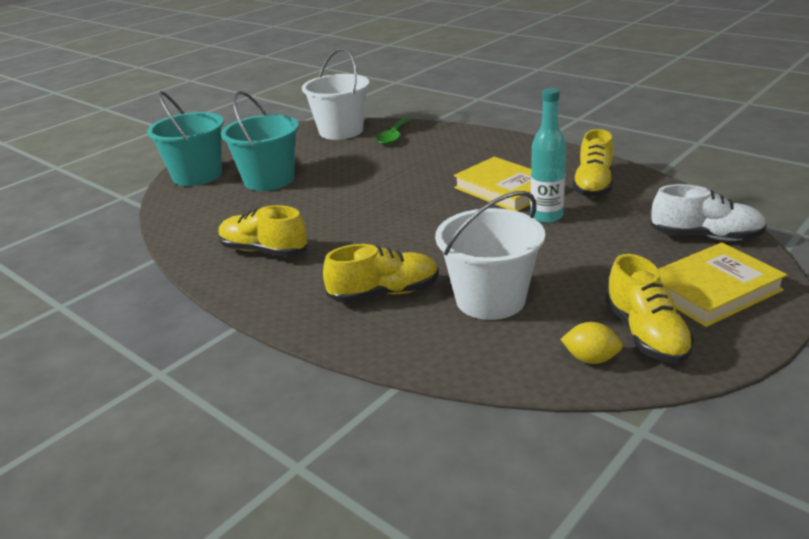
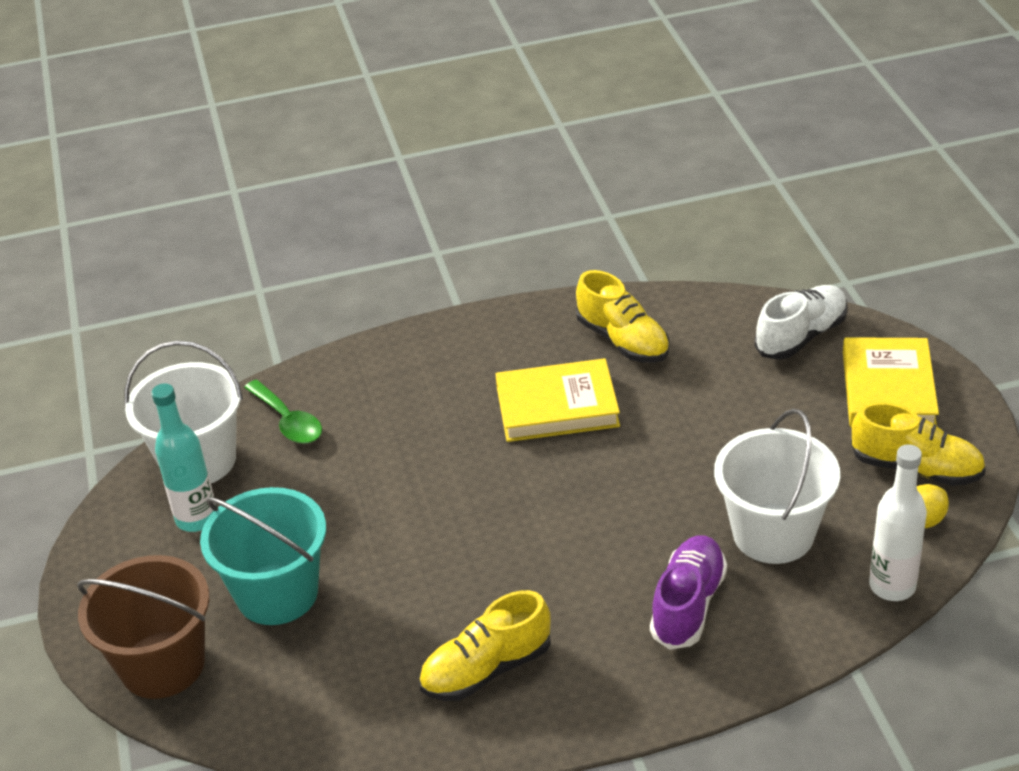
camera: 55 degrees left, 10 degrees up
turquoise bucket [147,91,224,186] -> brown bucket [77,555,210,699]
yellow shoe [323,244,439,303] -> purple shoe [650,535,727,650]
turquoise bottle [530,88,566,223] -> turquoise bottle moved to [151,384,216,532]
none -> white bottle [869,444,927,601]

